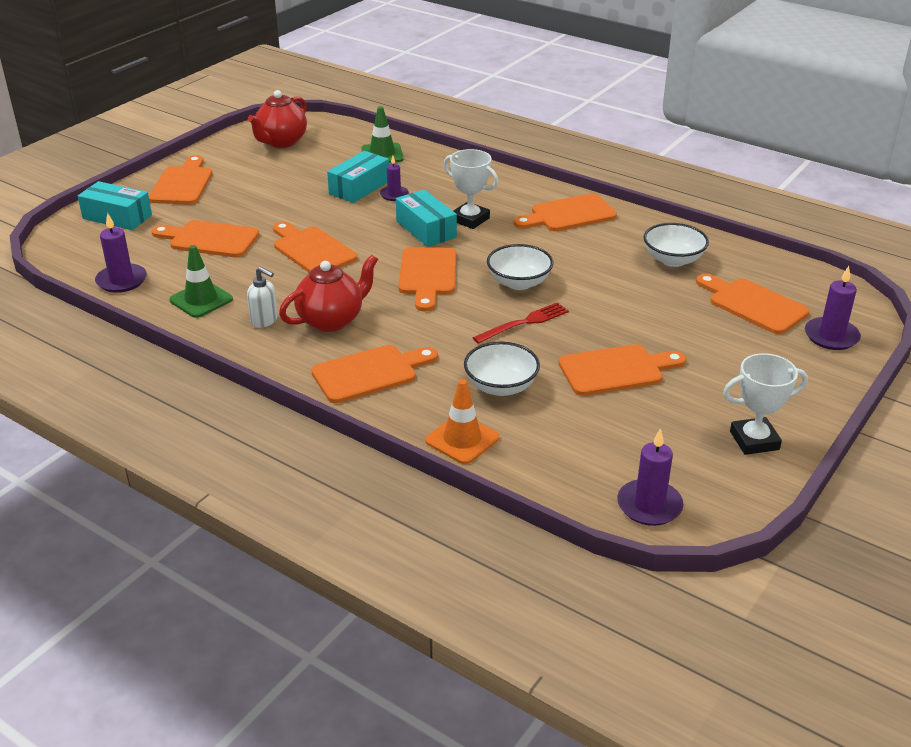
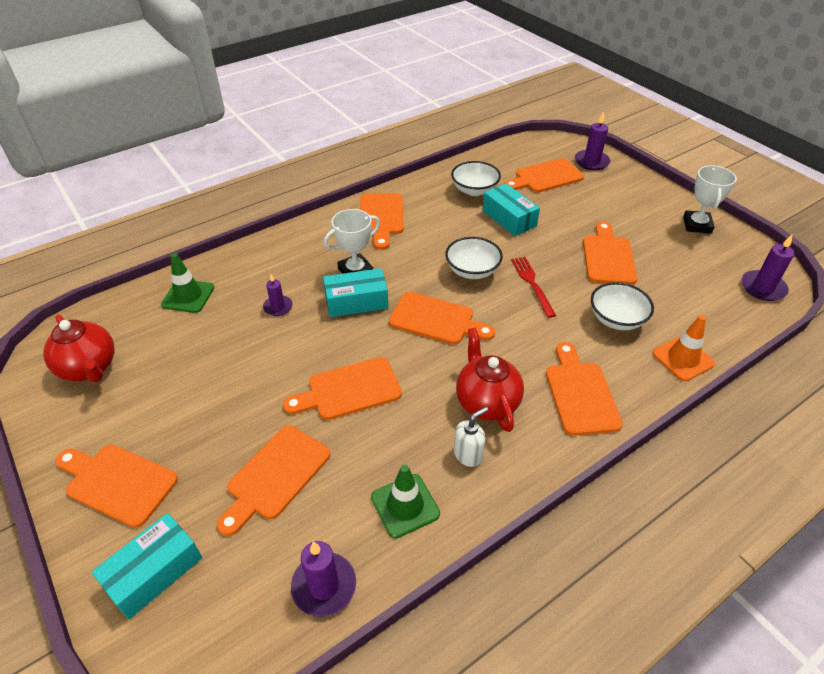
camera: 70 degrees left, 10 degrees up
turquoise box [327,151,389,203] -> turquoise box moved to [483,183,540,236]

